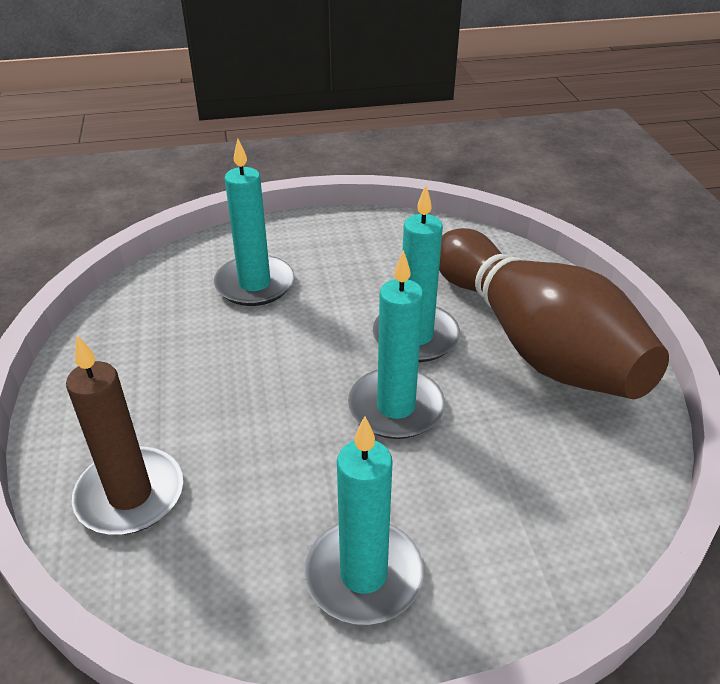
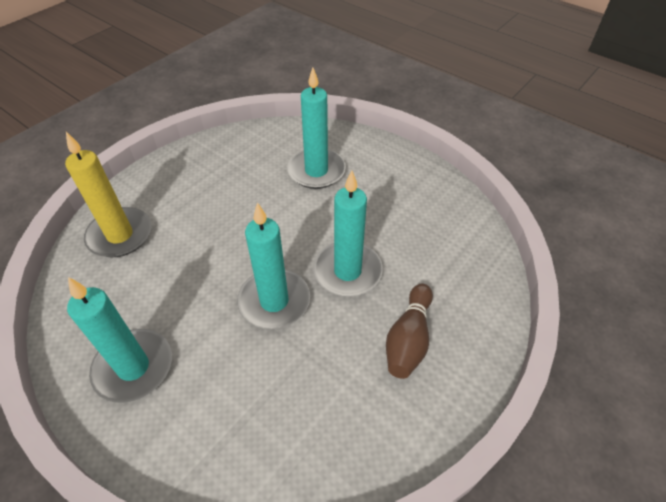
camera: 50 degrees right, 10 degrees up
brown candle [66,335,183,535] -> yellow candle [65,132,152,257]
brown bowling pin [439,228,669,399] -> brown bowling pin [386,284,433,379], size x0.44

